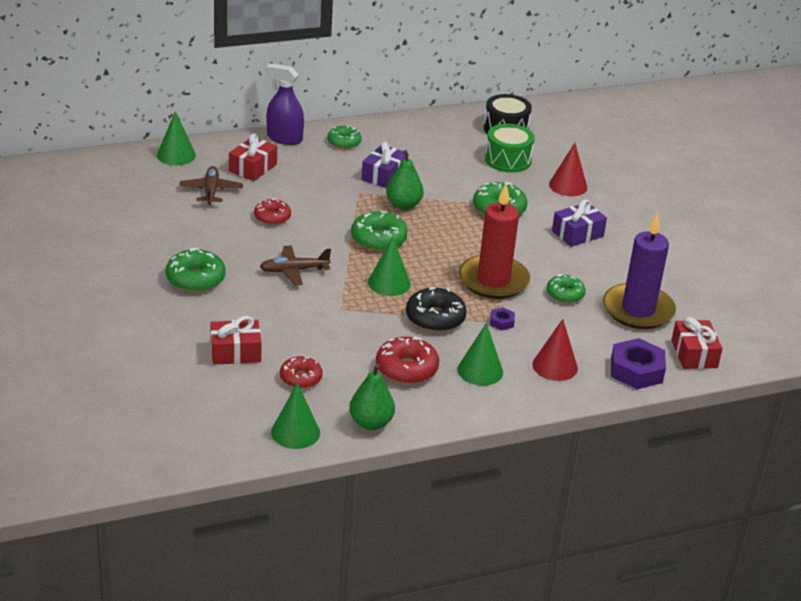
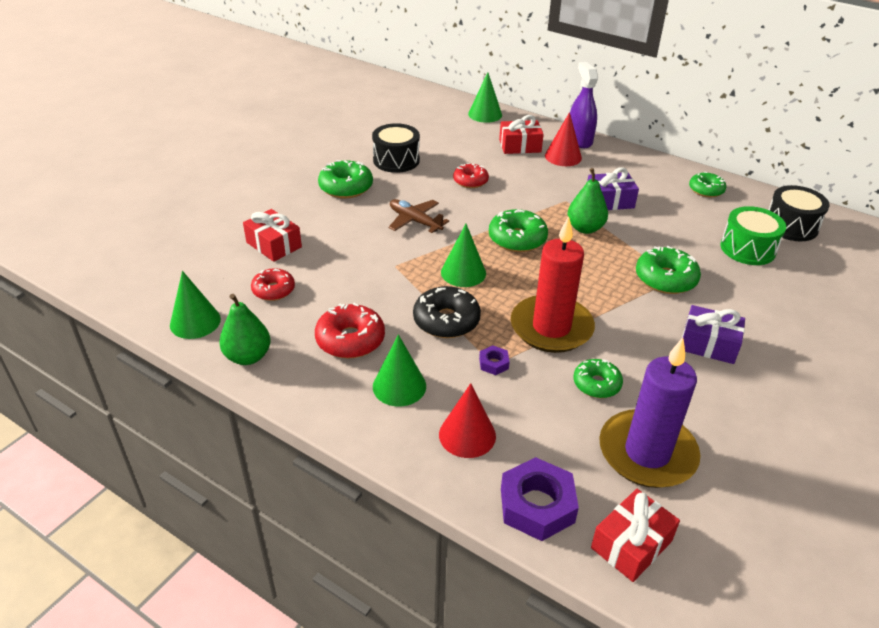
camera: 55 degrees right, 5 degrees up
brown plane [179,166,243,205] -> none
green donut [327,125,361,149] -> green donut moved to [689,171,726,197]
red cone [549,143,587,196] -> red cone moved to [545,112,582,166]
none -> black drum [372,123,420,173]

